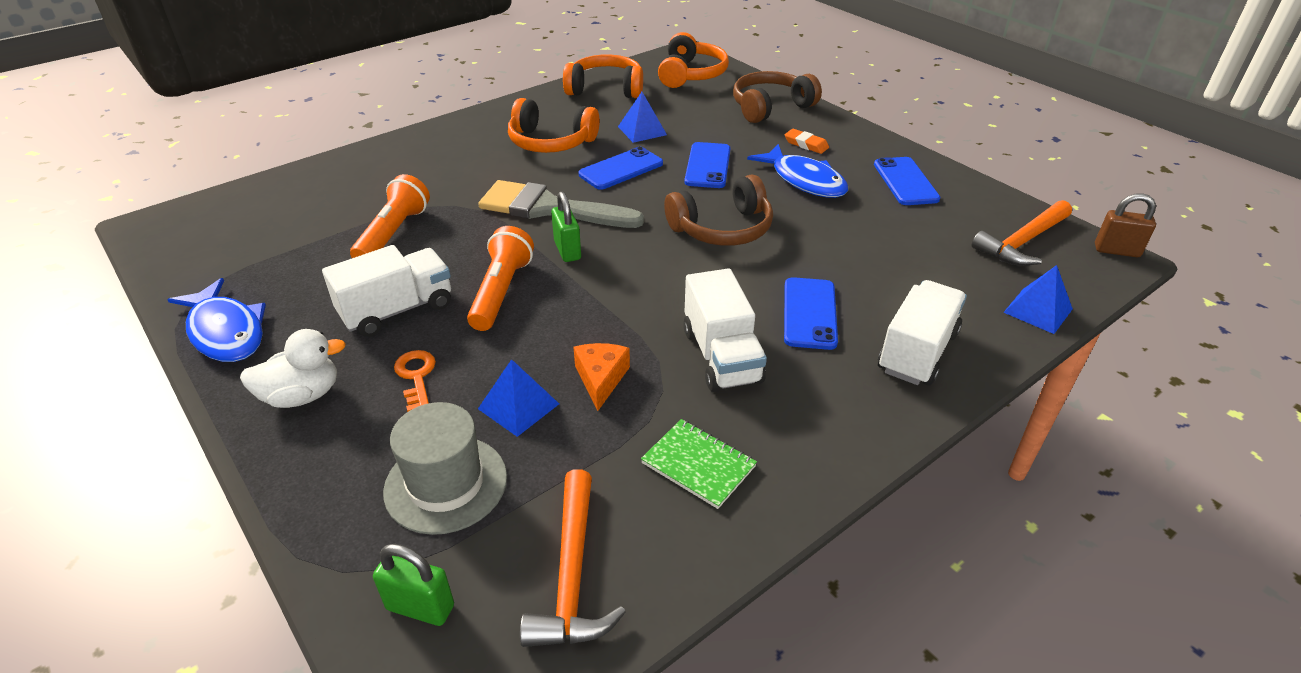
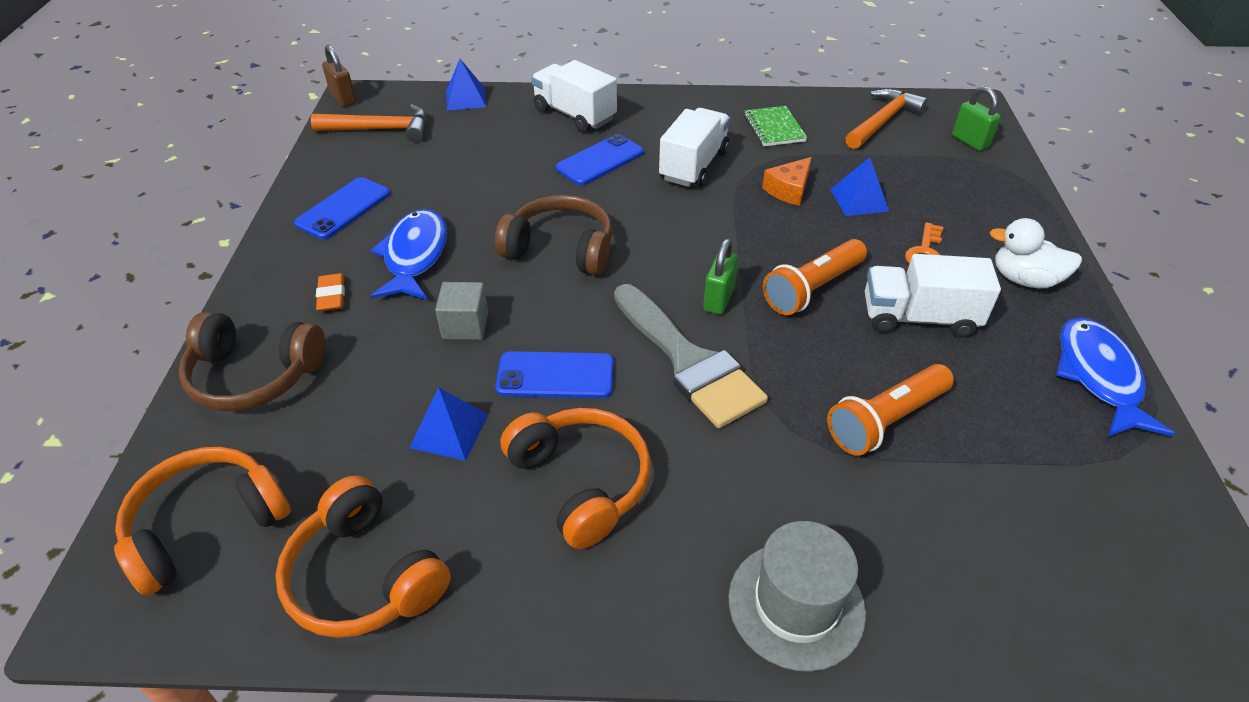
camera: 140 degrees left, 5 degrees up
grey hat [383,402,507,535] -> grey hat moved to [728,521,866,672]
blue phone [685,142,730,188] -> grey cube [435,282,488,340]
white truck [878,280,967,386] -> white truck turned 60 degrees clockwise [531,60,617,133]

